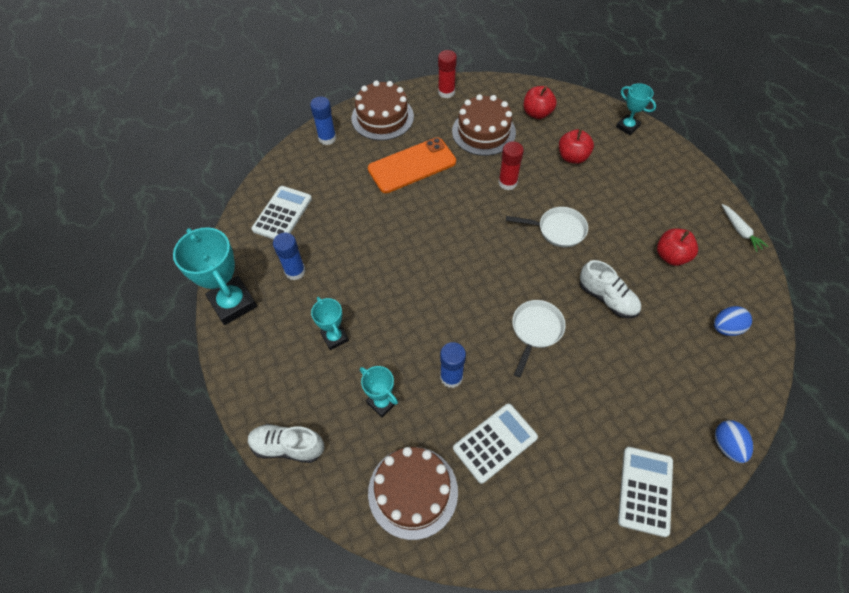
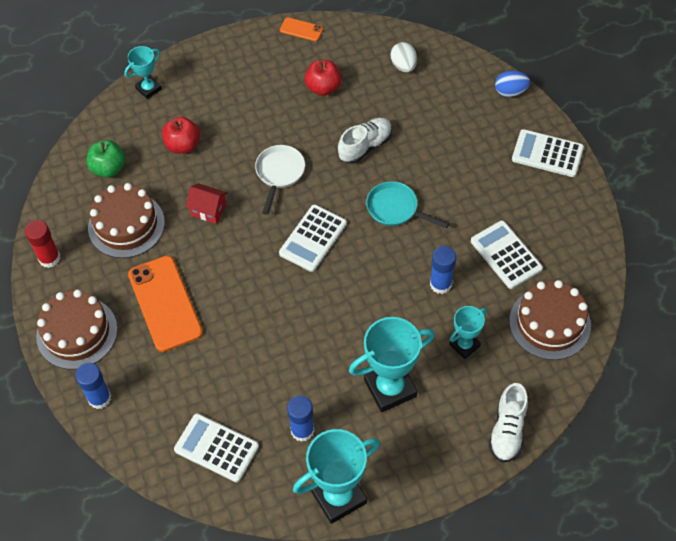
camera: 85 degrees left, 0 degrees up
turquoise trophy [311,297,349,350] -> turquoise trophy [349,317,435,412], size x1.78
red glue stick [498,141,524,190] -> red house [186,183,227,224]
white pan [512,300,566,377] -> turquoise pan [366,181,449,228]
red apple [524,86,557,119] -> green apple [87,140,126,178]
blue egg [714,306,752,336] -> white egg [391,42,417,72]
white carrot [722,204,769,252] -> orange phone [280,17,323,41]
none -> white calculator [279,205,347,272]

